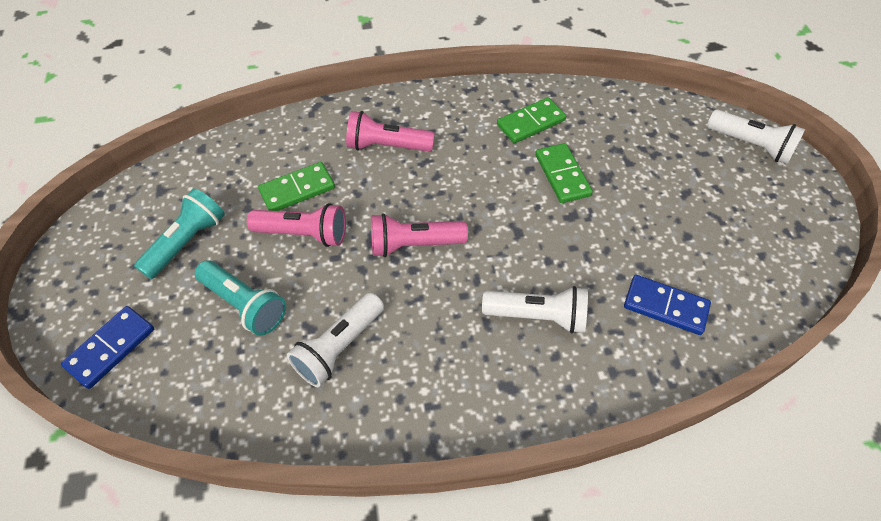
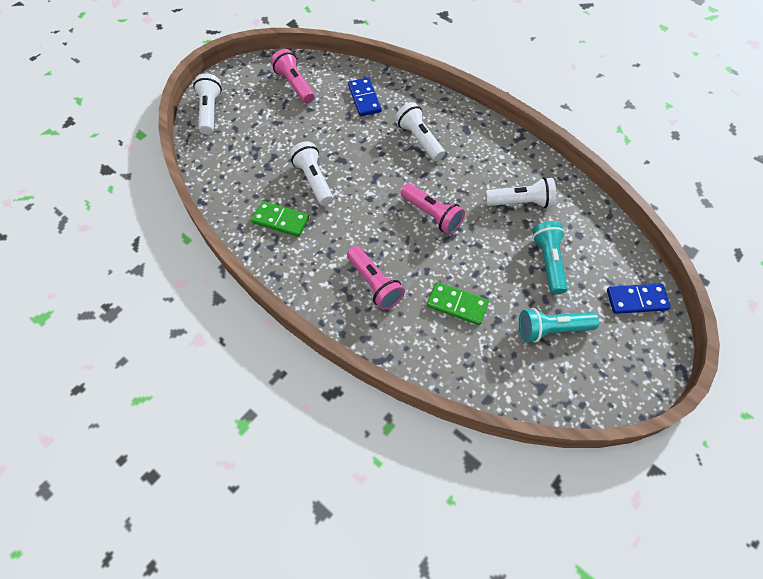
camera: 130 degrees left, 5 degrees up
pink flashlight [247,203,346,247] -> pink flashlight moved to [271,49,315,103]
green domino [535,143,593,203] -> white flashlight [290,141,333,205]

